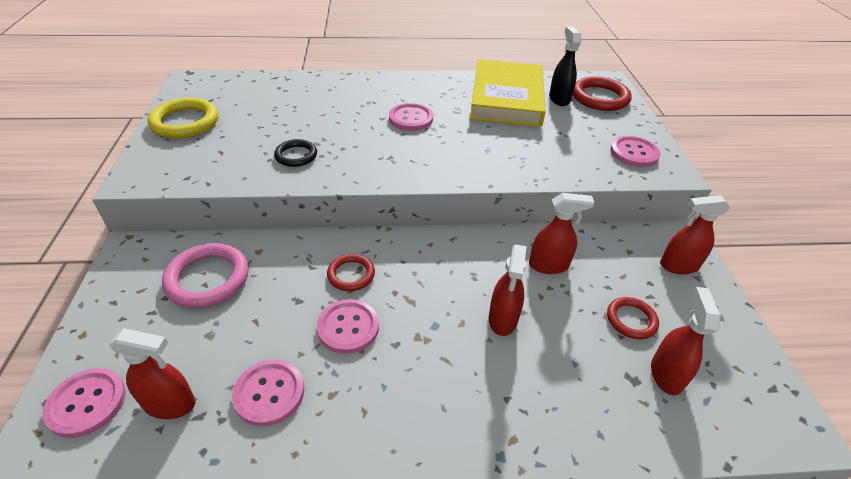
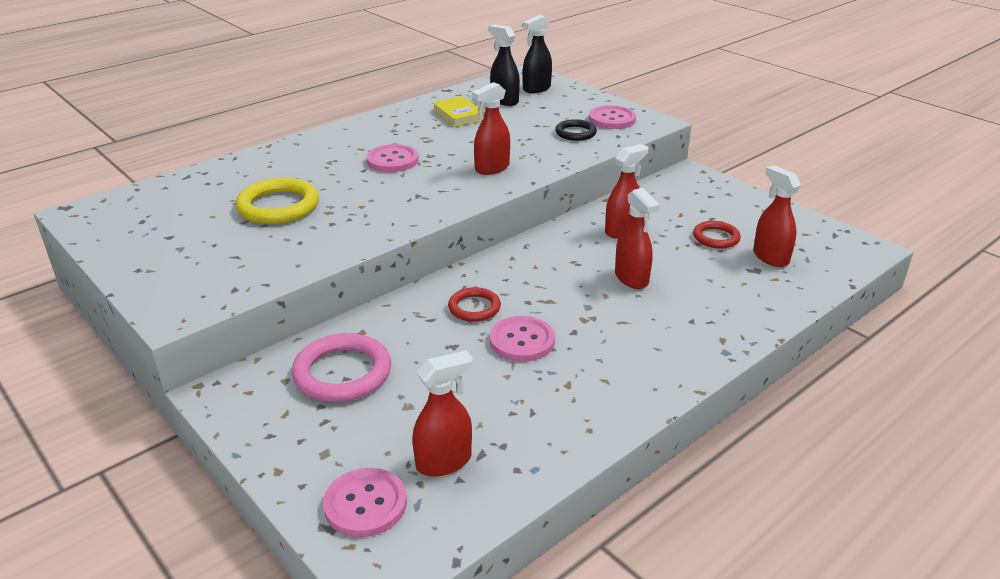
camera: 35 degrees left, 10 degrees down
yellow ring [147,98,218,138] -> yellow ring moved to [236,178,319,224]
pink button [232,360,304,426] -> none
black ring [274,139,317,167] -> black ring moved to [555,119,597,141]
yellow book [470,59,546,127] -> yellow book [432,96,485,127], size x0.46
red ring [573,76,632,111] -> black spray bottle [523,15,552,93]
red spray bottle [660,195,730,274] -> red spray bottle moved to [472,82,510,175]

